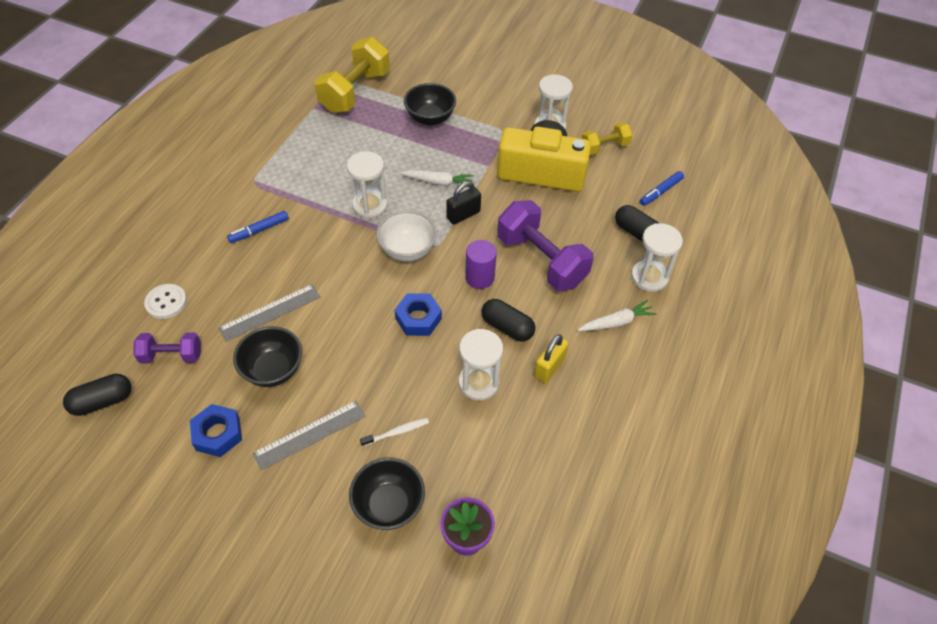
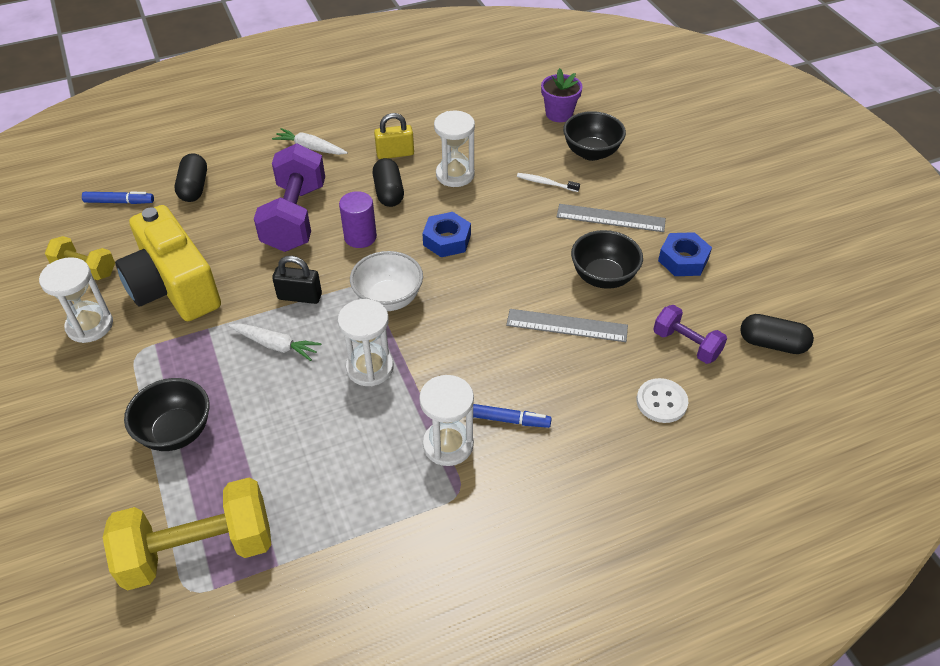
camera: 135 degrees left, 5 degrees down
white carrot [401,170,474,187] -> white carrot turned 150 degrees clockwise [229,323,321,361]
white hourglass [631,223,683,292] -> white hourglass moved to [419,375,474,466]

